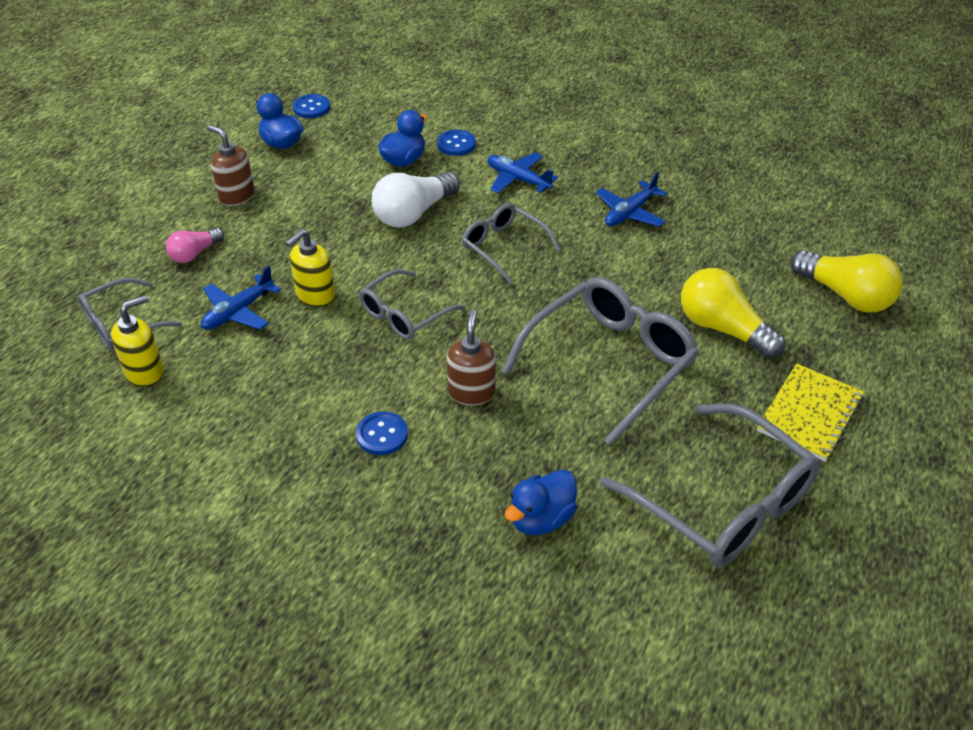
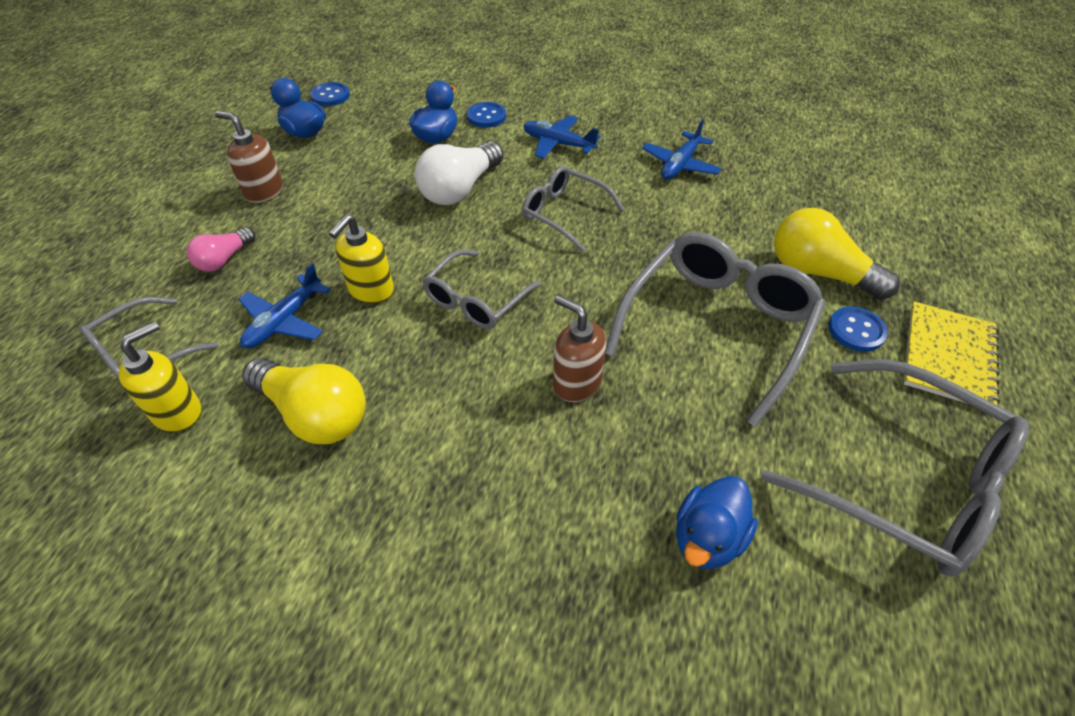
camera: 10 degrees left, 5 degrees up
blue button [356,411,408,455] -> blue button moved to [828,307,888,352]
brown soap dispenser [447,309,496,405] -> brown soap dispenser turned 45 degrees counterclockwise [553,295,606,402]
yellow light bulb [791,250,903,312] -> yellow light bulb moved to [242,358,366,444]

